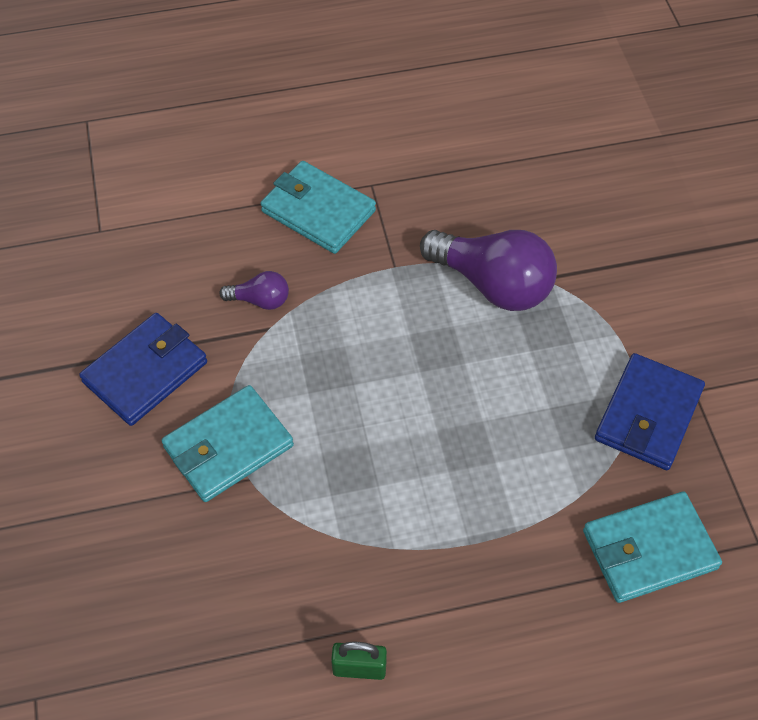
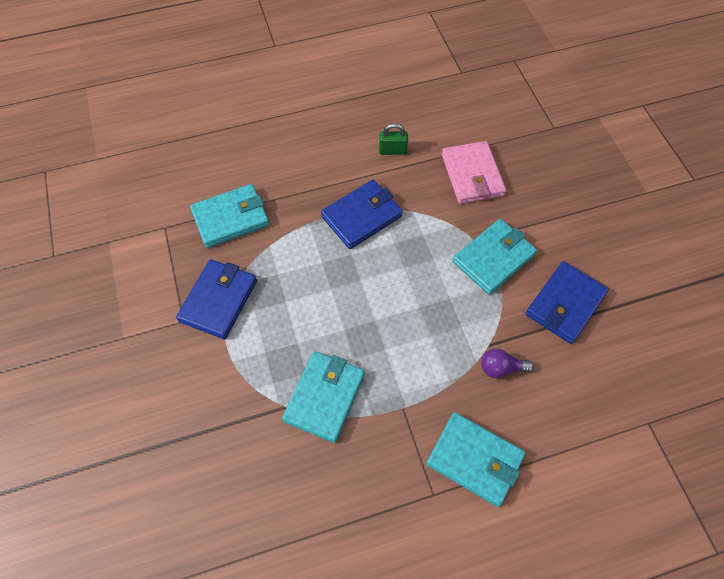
camera: 175 degrees right, 5 degrees up
purple light bulb [420,230,557,311] -> turquoise wallet [282,351,365,443]
none -> blue wallet [321,180,403,249]
none -> pink wallet [442,141,506,204]

